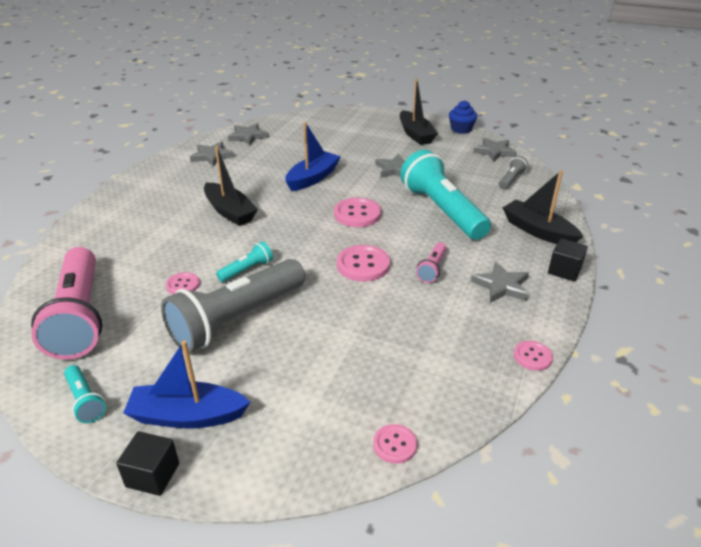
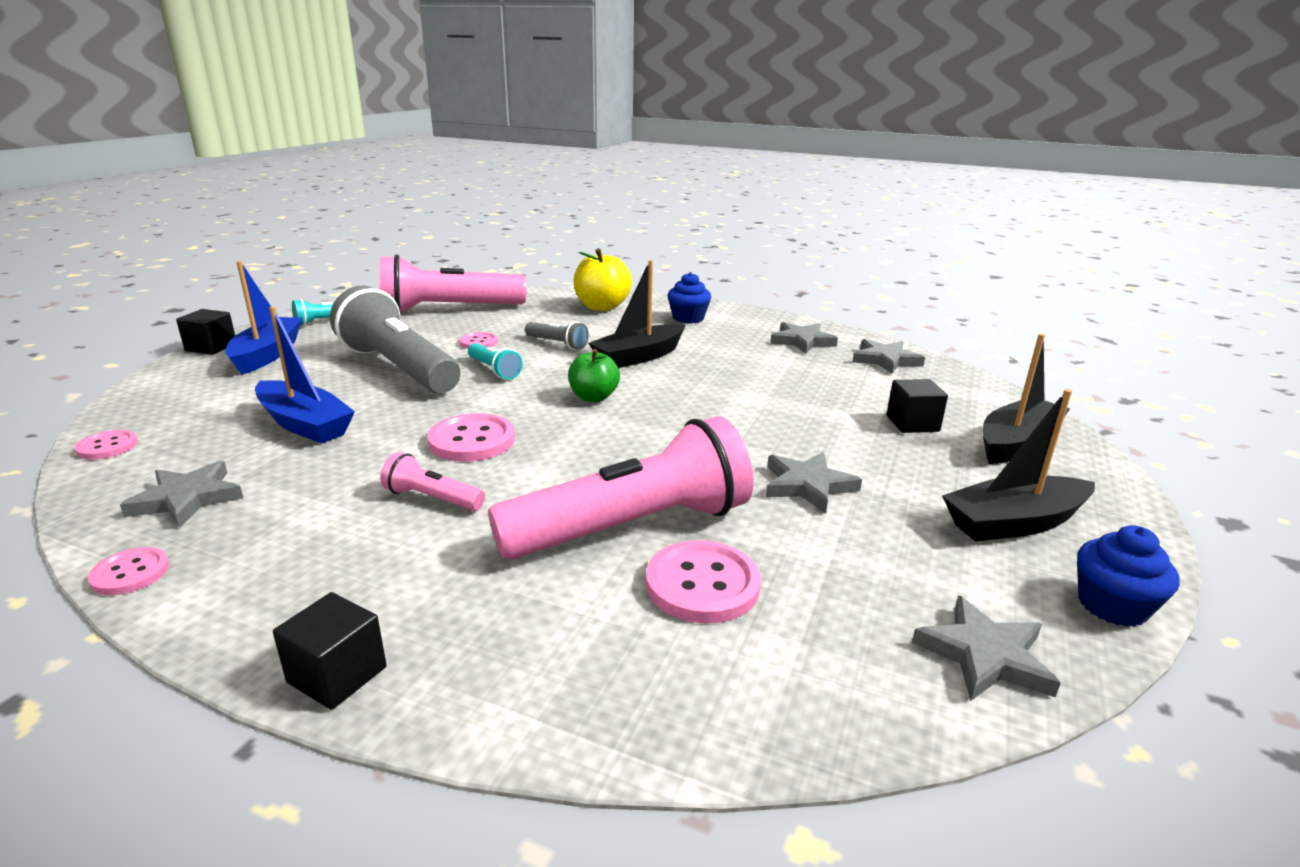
camera: 90 degrees right, 10 degrees down
blue boat [285,122,341,191] -> blue boat moved to [255,307,355,443]
pink button [334,198,381,227] -> pink button moved to [646,540,761,623]
turquoise flashlight [400,150,491,240] -> pink flashlight [488,416,753,560]
grey star [471,262,529,303] -> grey star moved to [120,461,243,528]
grey flashlight [499,156,528,189] -> grey flashlight moved to [525,321,589,350]
black boat [503,170,583,244] -> black boat moved to [982,334,1070,464]
none -> green apple [568,349,620,402]
none -> yellow apple [574,248,632,311]
none -> blue cupcake [668,272,711,323]
none -> black cube [887,379,948,433]

